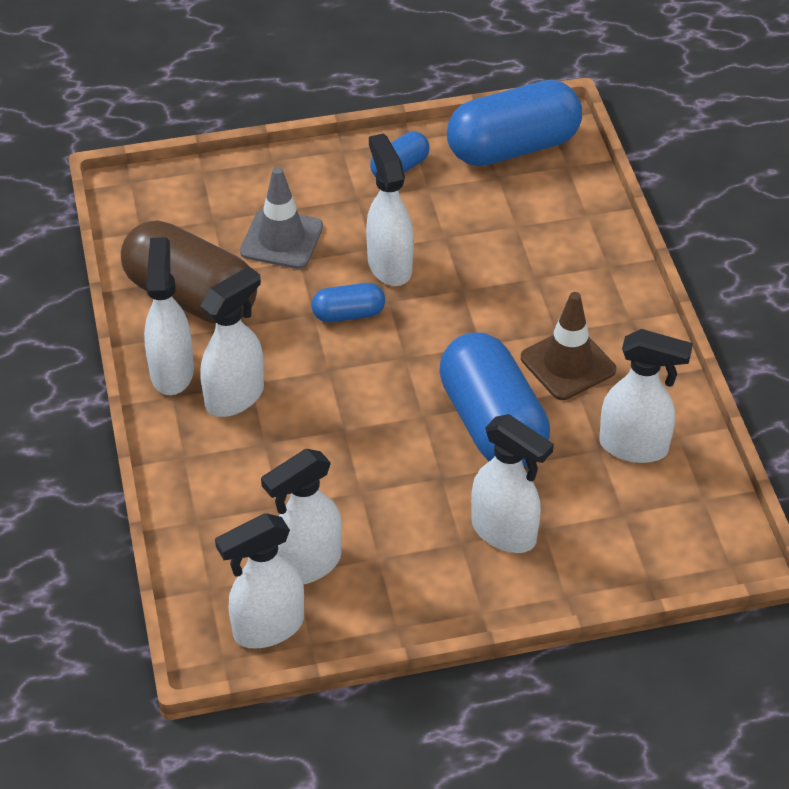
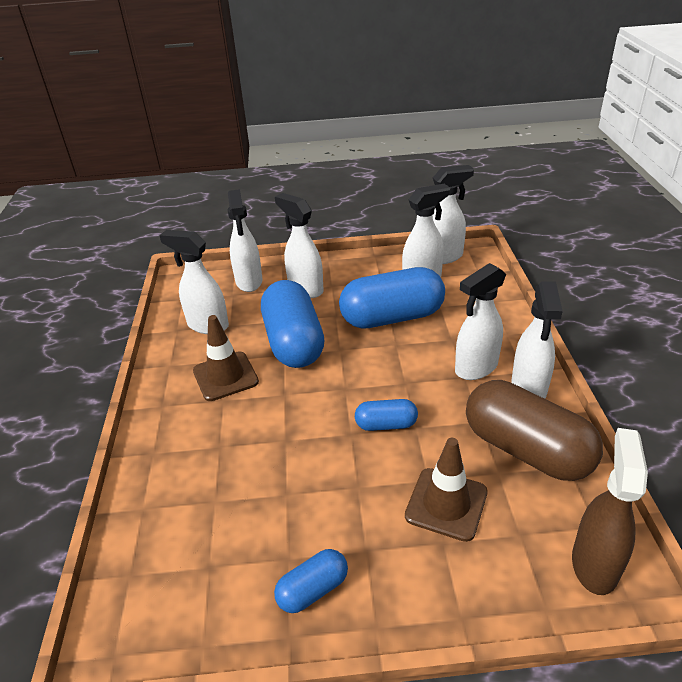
camera: 170 degrees left, 10 degrees down
grey traffic cone [240,167,323,269] -> brown traffic cone [405,438,488,542]
white spray bottle [366,133,414,286] -> white spray bottle moved to [228,189,262,292]
blue capsule [447,80,582,166] -> blue capsule moved to [339,267,445,329]
none -> brown spray bottle [572,428,648,595]

